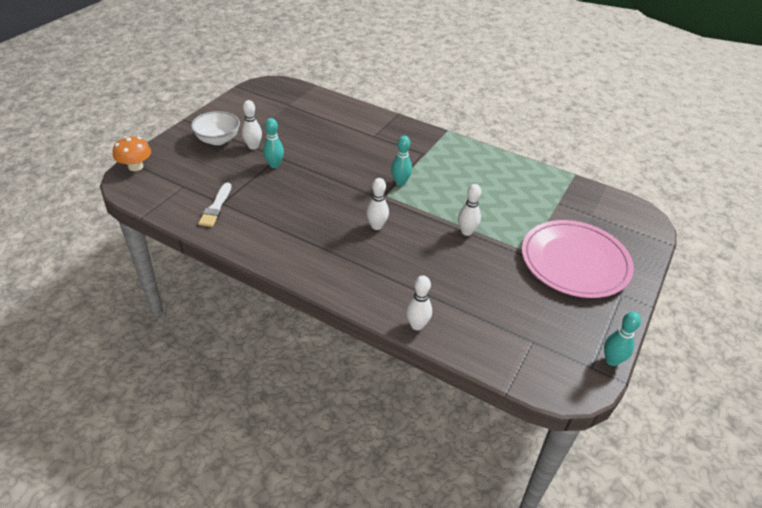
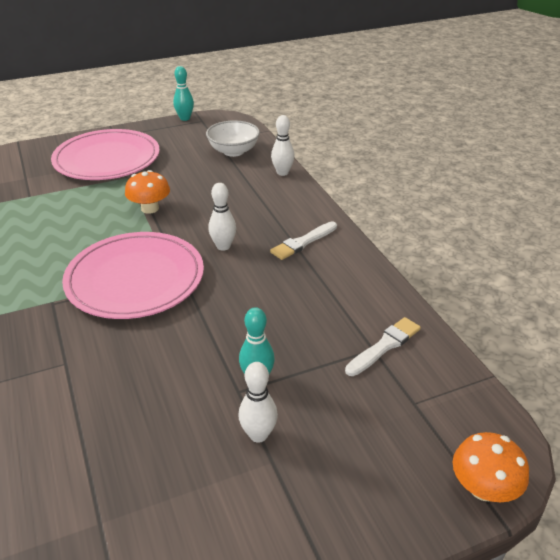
camera: 140 degrees left, 5 degrees down
white bowl [191,111,240,145] -> white bowl moved to [206,120,260,157]
turquoise bowling pin [391,136,412,186] -> pink plate [62,232,204,319]
white bowling pin [458,184,481,236] -> orange mushroom [125,170,170,214]
none -> white brush [270,221,337,260]

